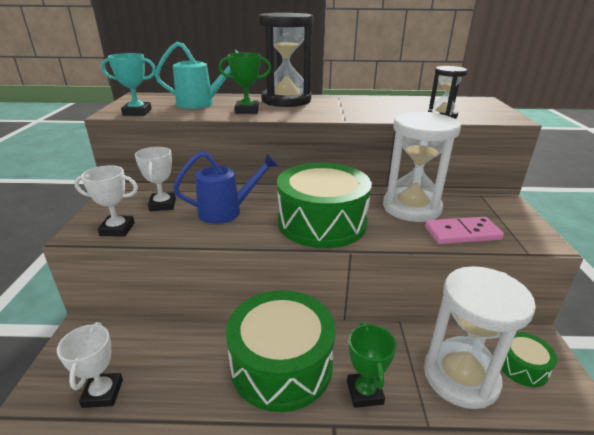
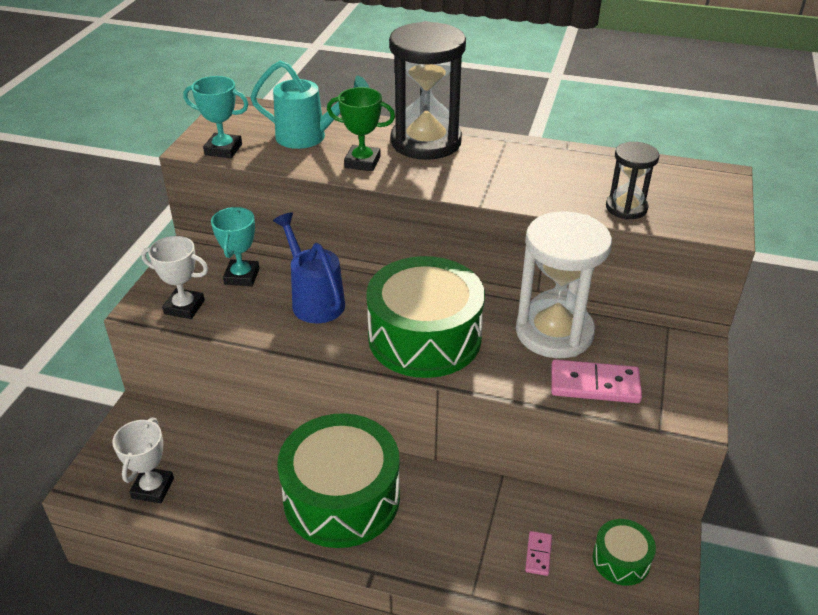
camera: 15 degrees right, 10 degrees up
white trophy [135,147,176,211] -> turquoise trophy [211,207,259,286]
blue watering can [173,151,278,224] -> blue watering can turned 120 degrees counterclockwise [273,212,345,323]
green trophy [347,322,397,408] -> none
white hourglass [424,266,536,409] -> pink domino [525,531,552,576]

